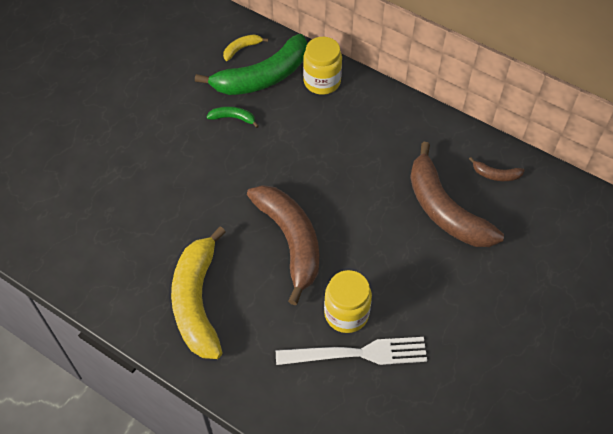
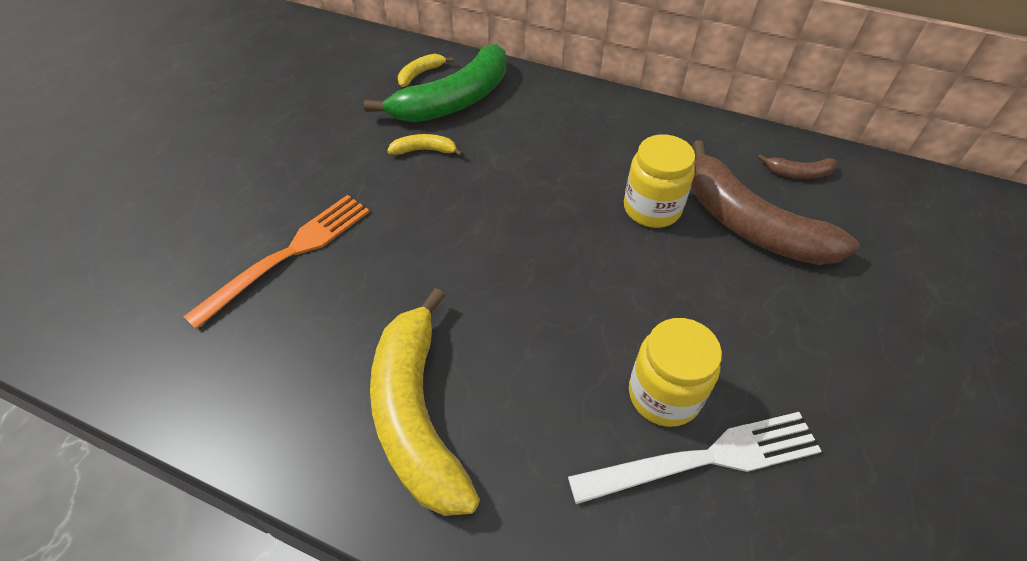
camera: 10 degrees left, 5 degrees down
green banana [207,106,259,128] -> yellow banana [387,134,463,157]
brown banana [247,185,319,305] -> none
yellow jar [303,37,342,95] -> yellow jar moved to [624,134,695,228]
none -> orange fork [183,195,370,329]

